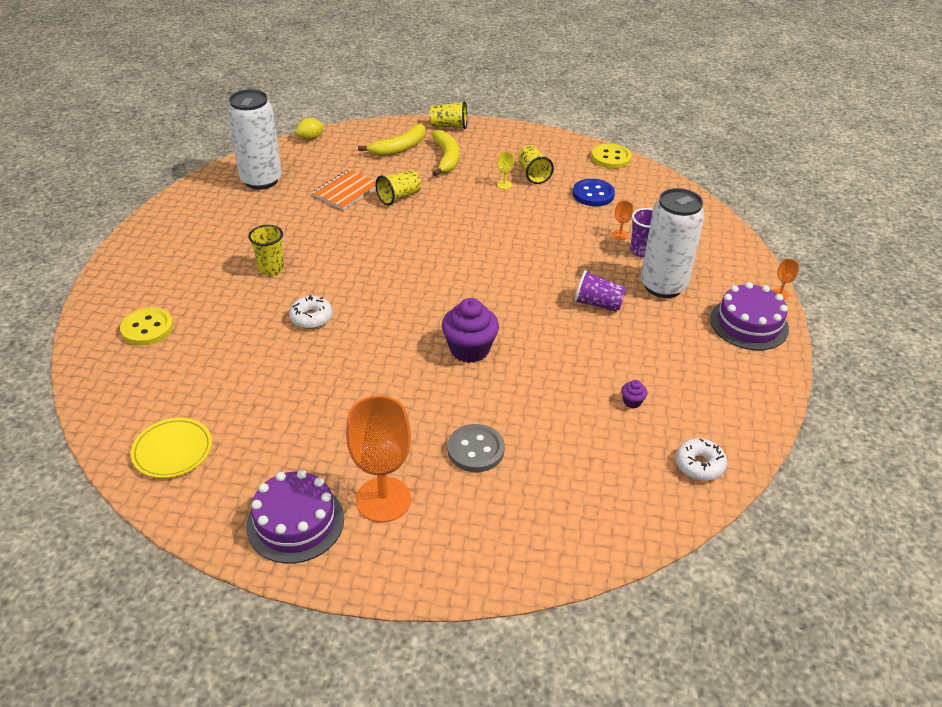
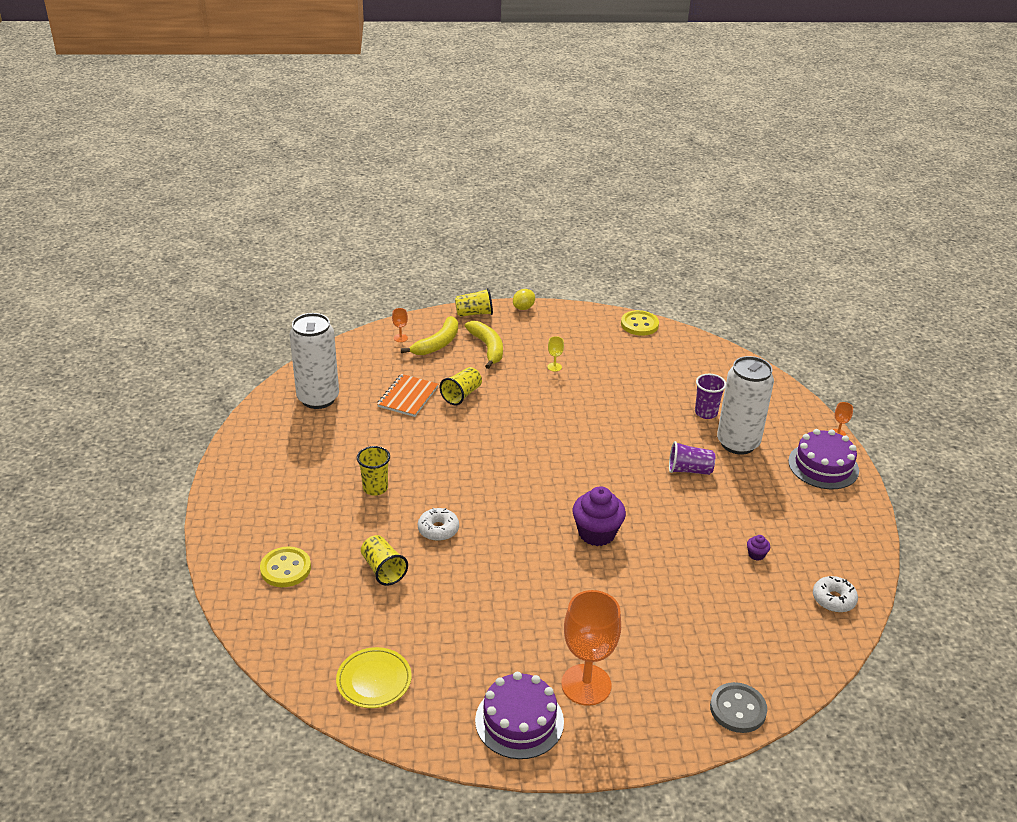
camera: 15 degrees left, 5 degrees down
yellow lemon [295,118,324,140] -> yellow lemon moved to [513,289,535,310]
grey button [447,424,505,472] -> grey button moved to [710,682,767,733]
yellow cup [518,145,554,184] -> yellow cup moved to [361,535,408,586]
blue button [573,179,615,206] -> none
orange goblet [612,201,633,240] -> orange goblet moved to [392,308,408,342]

